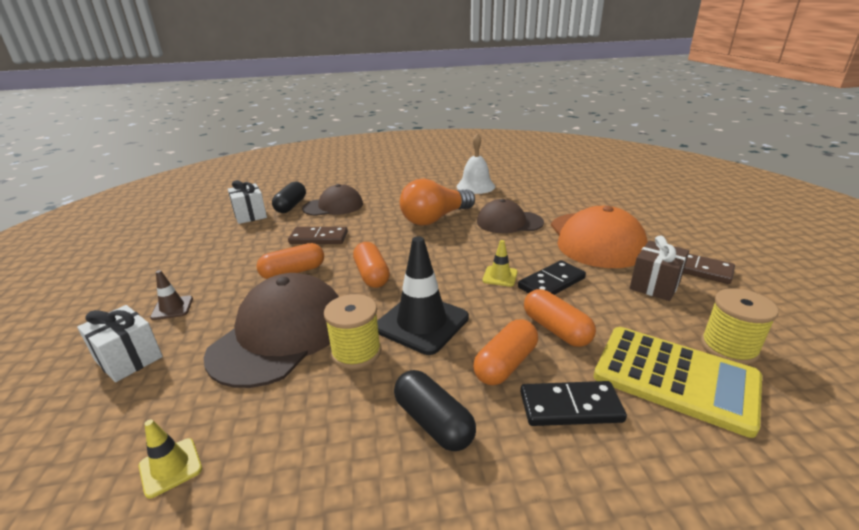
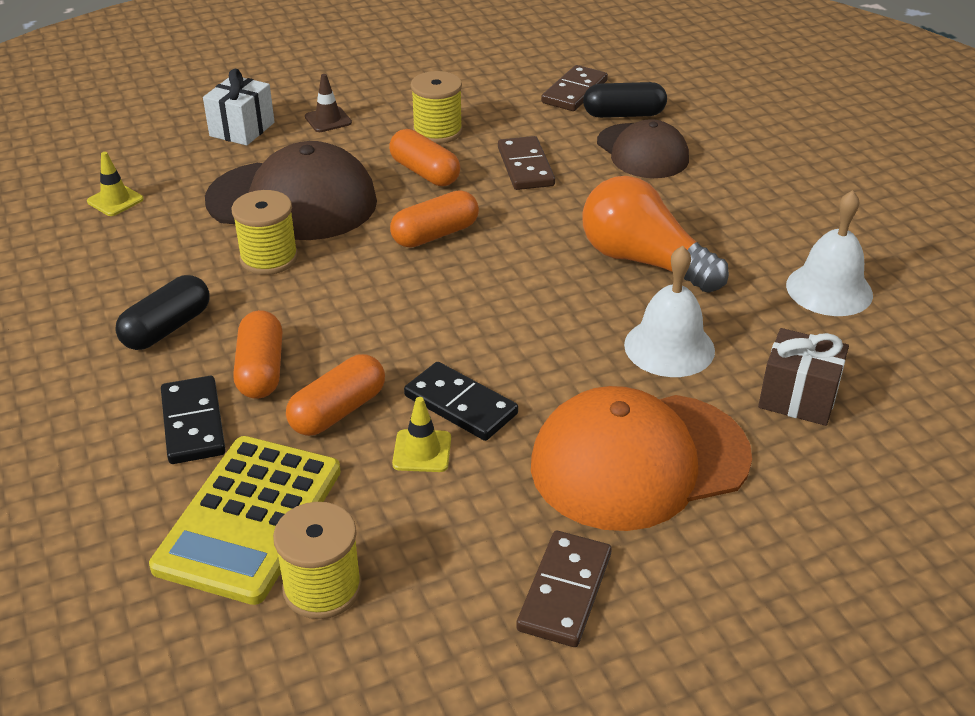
camera: 75 degrees right, 10 degrees up
white gift [228,180,267,224] -> brown domino [541,65,608,111]
black traffic cone [377,236,469,355] -> none
orange capsule [473,319,538,385] -> orange capsule turned 60 degrees clockwise [233,310,283,399]
brown cap [477,199,544,233] -> white bell [624,246,715,377]
yellow traffic cone [482,240,518,287] -> yellow traffic cone moved to [392,397,451,472]
brown gift [630,235,689,301] -> brown gift moved to [758,328,849,426]
none -> yellow spool [411,71,463,144]

